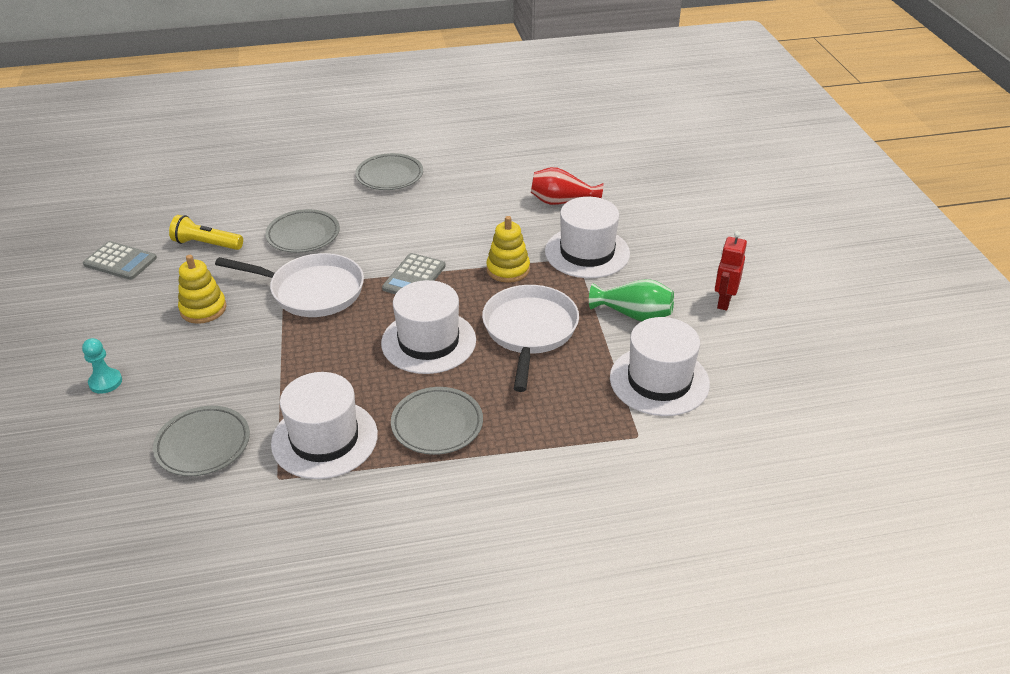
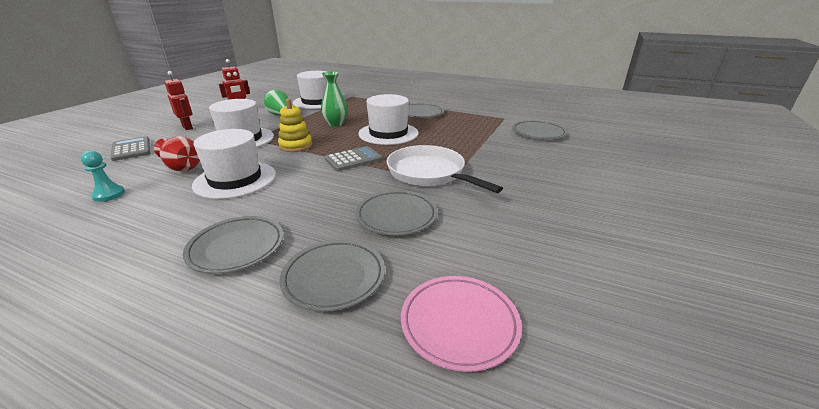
camera: 145 degrees left, 10 degrees down
turquoise pawn [82,338,122,394] -> turquoise pawn moved to [81,151,125,202]
grey calculator [83,241,157,280] -> grey calculator moved to [110,136,150,161]
yellow flashlight [169,215,243,250] -> none
yellow stacking toy [178,255,227,324] -> none
white hat [271,372,378,479] -> white hat moved to [192,129,276,199]
white pan [482,285,579,392] -> green vase [321,71,348,126]
none -> red robot [164,71,193,130]
none -> grey plate [279,240,385,312]
none -> pink plate [401,276,522,372]

